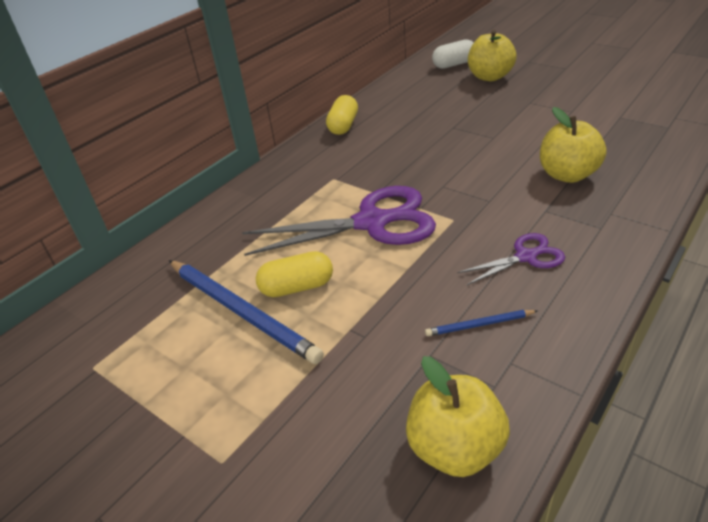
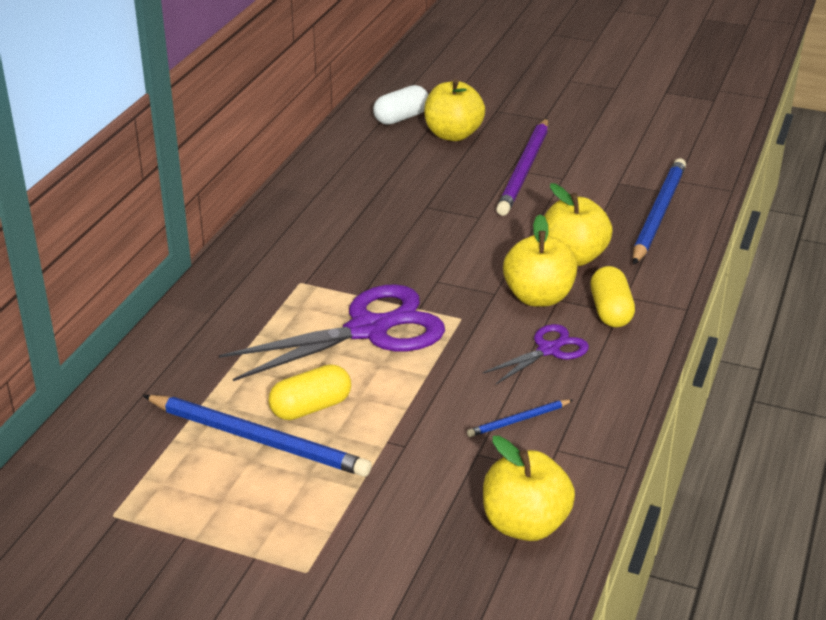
camera: 20 degrees left, 5 degrees down
yellow capsule [326,95,358,135] -> yellow capsule moved to [590,266,635,328]
none -> purple pencil [496,118,548,216]
none -> yellow apple [503,214,577,307]
none -> blue pencil [633,158,686,265]

